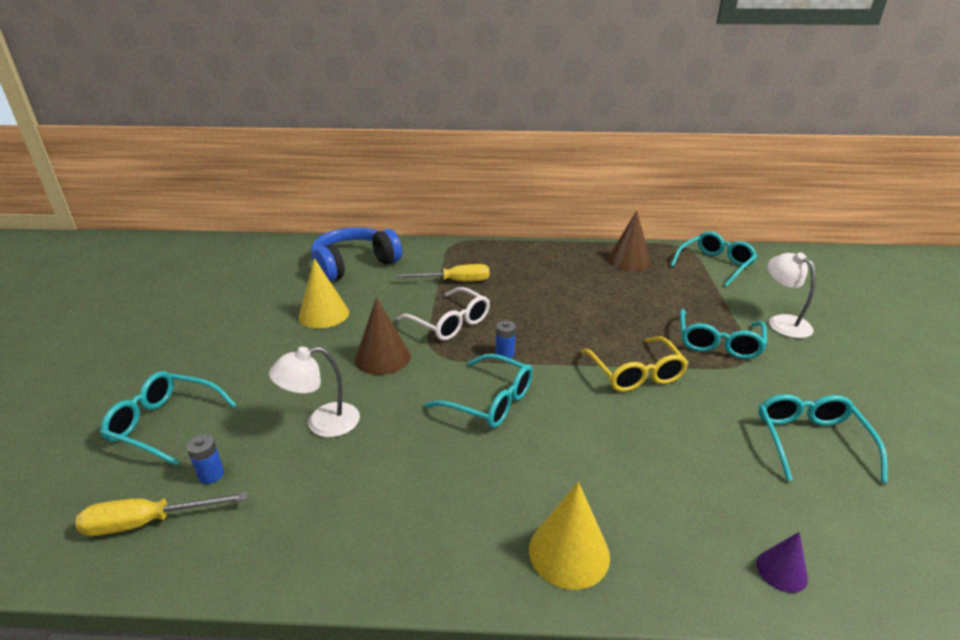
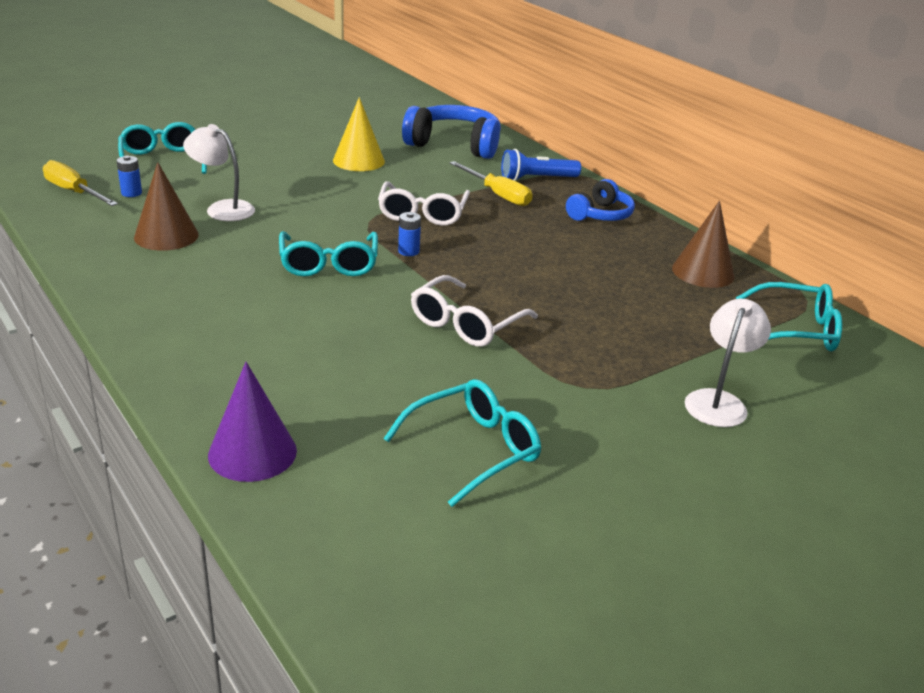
camera: 50 degrees right, 0 degrees up
brown cone [355,298,411,375] -> brown cone moved to [134,162,199,251]
yellow cone [529,482,610,590] -> none
yellow glasses [580,336,688,392] -> white glasses [411,275,538,347]
turquoise glasses [680,309,767,359] -> none
purple cone [756,532,808,593] -> purple cone [208,362,297,482], size x1.74
none -> blue flashlight [501,149,581,181]
none -> blue headphones [566,179,635,221]

